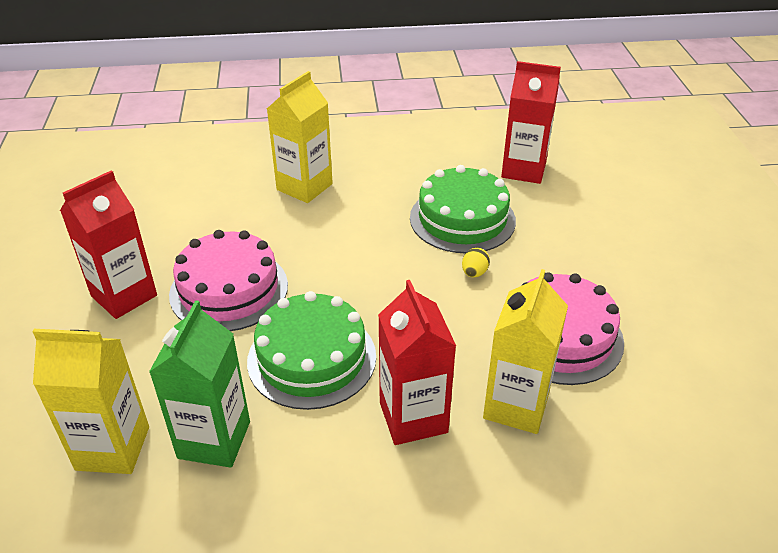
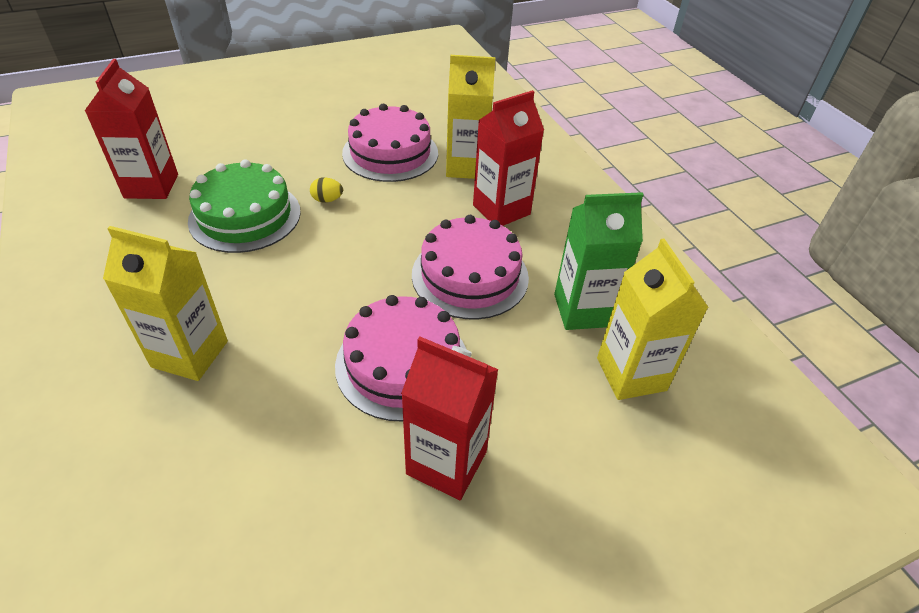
camera: 110 degrees left, 5 degrees up
green cake [247,291,376,410] -> pink cake [412,215,529,319]

